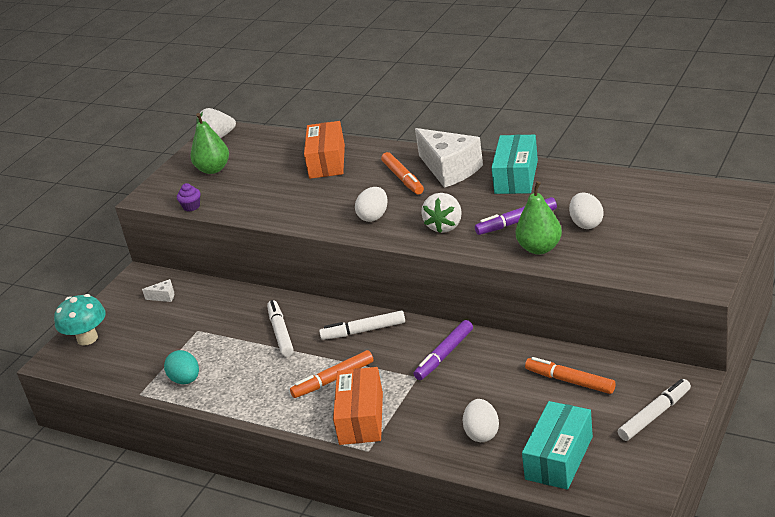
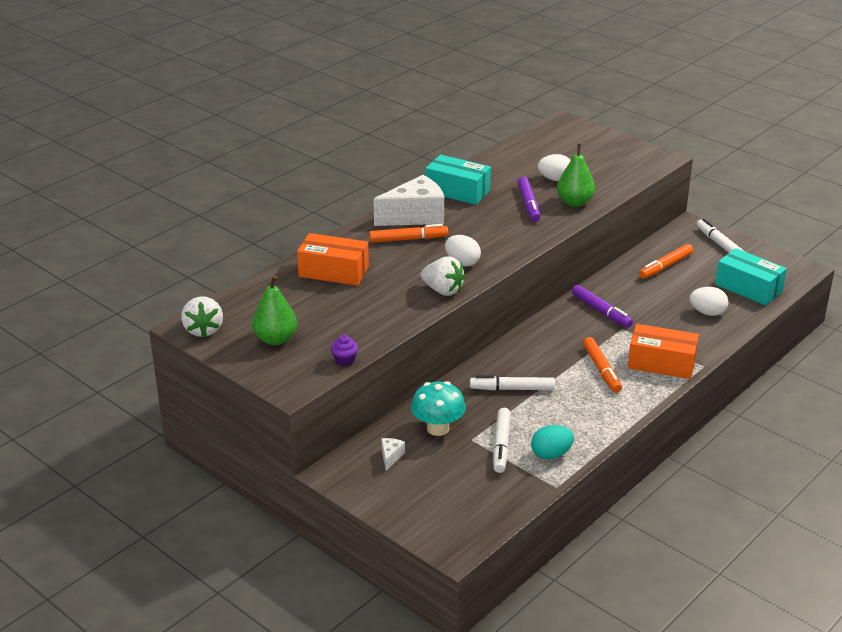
camera: 80 degrees left, 0 degrees up
turquoise mushroom [54,294,106,346] -> turquoise mushroom moved to [411,381,466,436]
white marker [319,311,405,340] -> white marker moved to [493,408,511,473]
white strawberry [421,193,462,233] -> white strawberry moved to [421,256,465,296]

